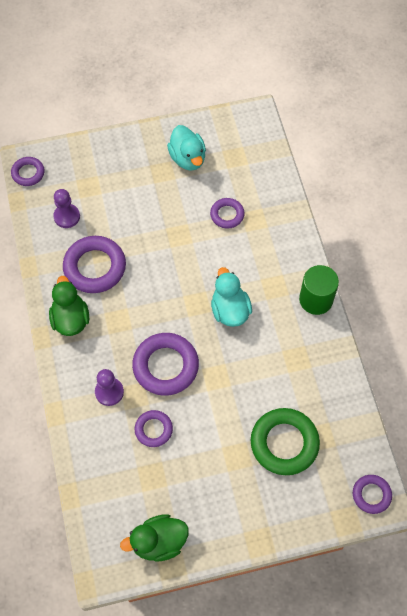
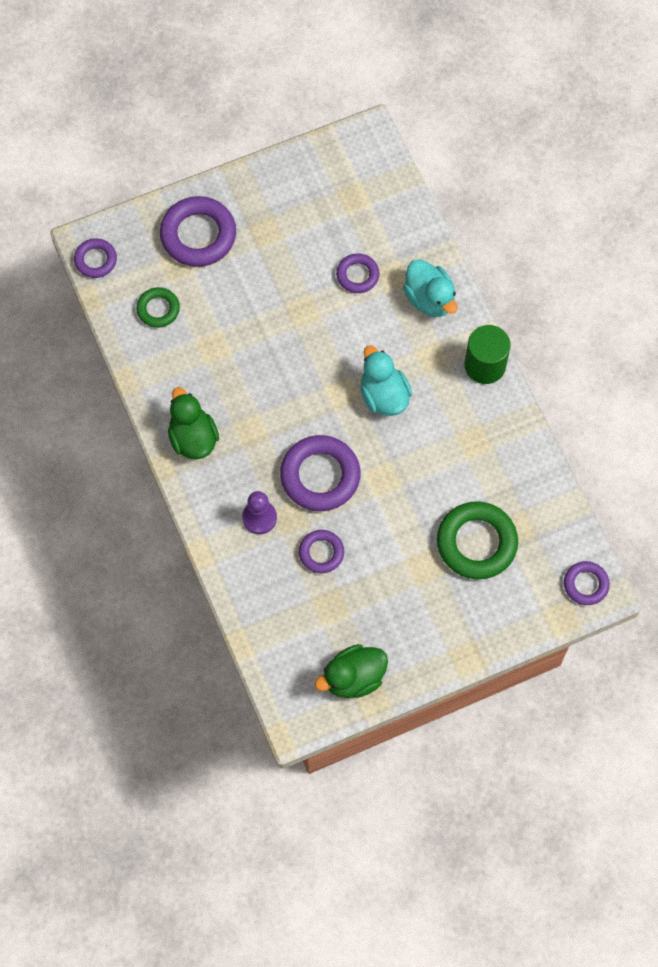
camera: 10 degrees left, 5 degrees up
purple pawn [53,189,80,228] -> green ring [136,287,180,328]
purple ring [63,236,126,293] -> purple ring moved to [160,196,236,267]
turquoise duck [167,125,206,171] -> turquoise duck moved to [403,259,457,317]

